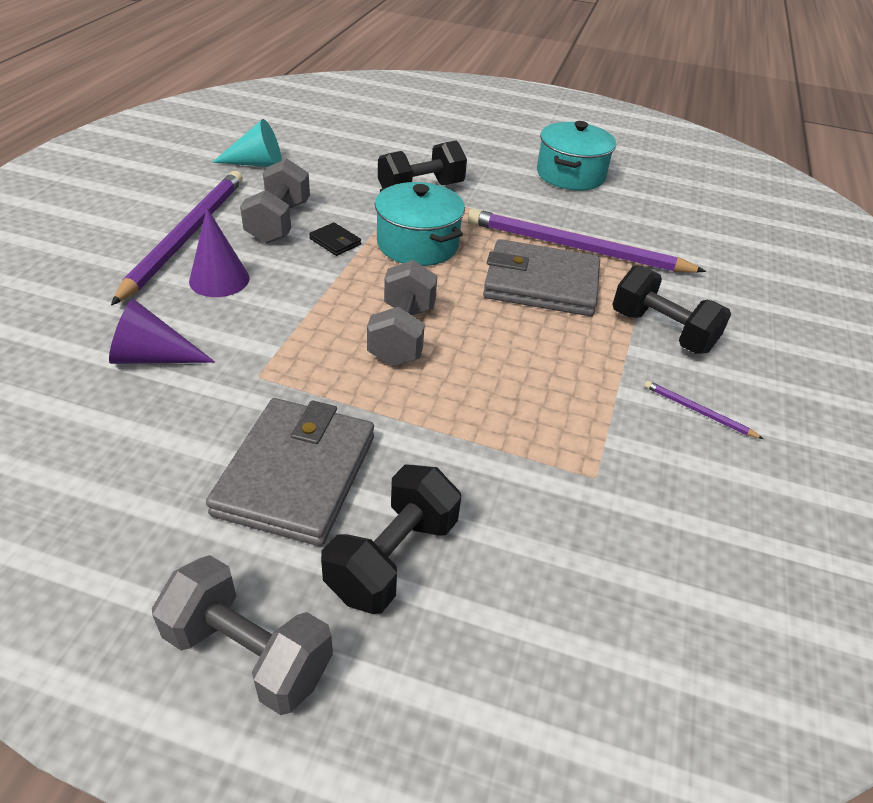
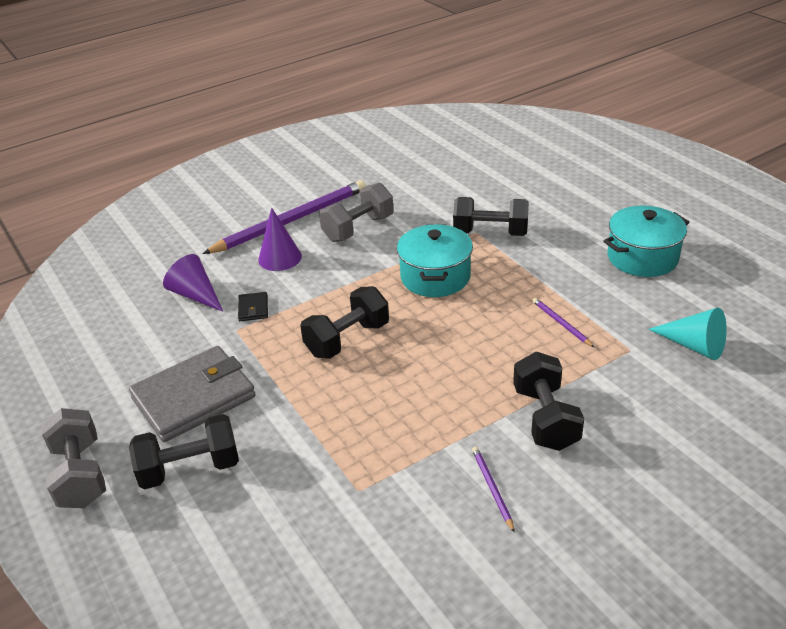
camera: 45 degrees right, 5 degrees down
turquoise cone [212,119,282,167] -> turquoise cone moved to [648,308,727,360]
black wallet [309,222,361,256] -> black wallet moved to [238,292,268,321]
grey dumbbell [367,260,437,366] -> black dumbbell [300,286,389,359]
purple pencil [468,209,706,273] -> purple pencil [532,298,594,347], size x0.40
grey wallet [483,239,600,316] -> none

